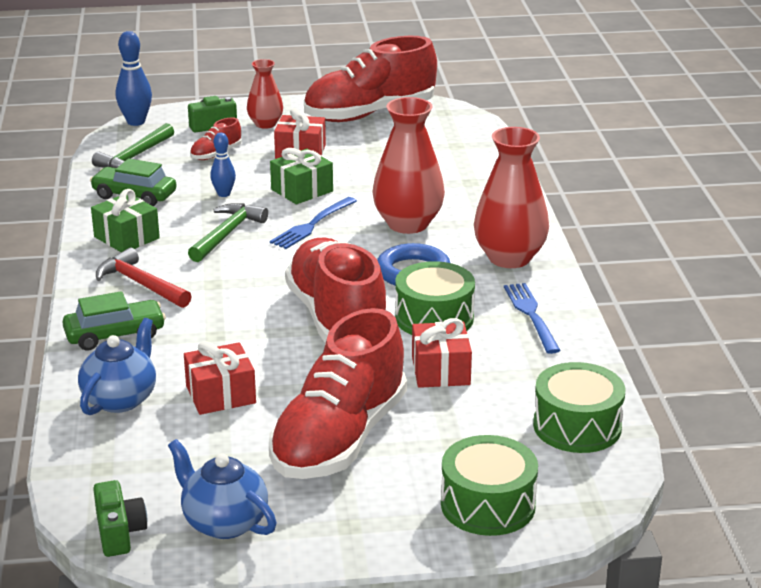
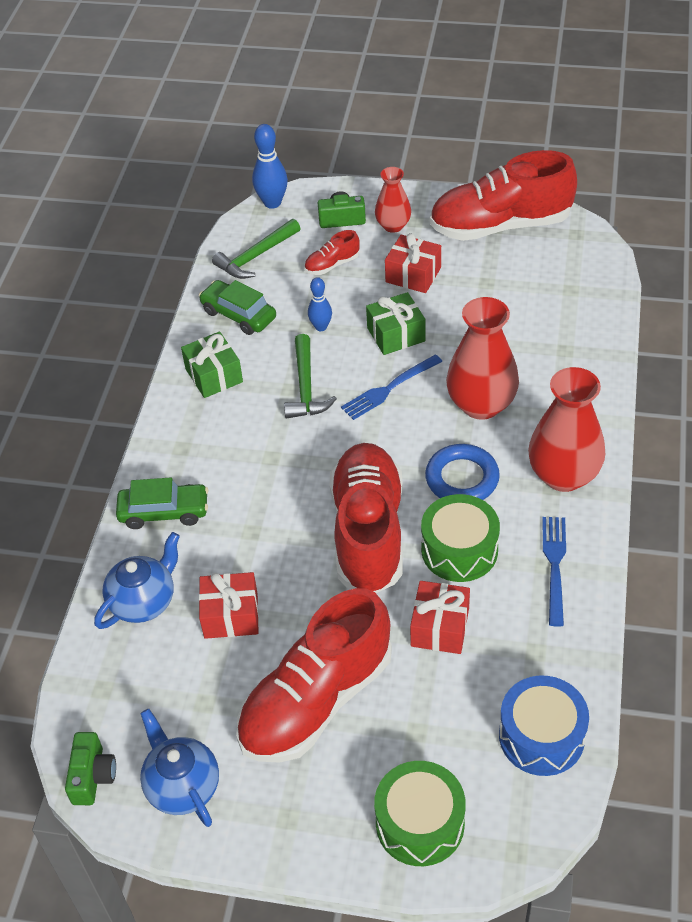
camera: 20 degrees right, 20 degrees up
red hammer [96,248,192,308] -> none
green hammer [188,203,268,262] -> green hammer turned 135 degrees clockwise [284,334,337,419]
green drum [533,362,625,453] -> blue drum [499,676,589,776]

